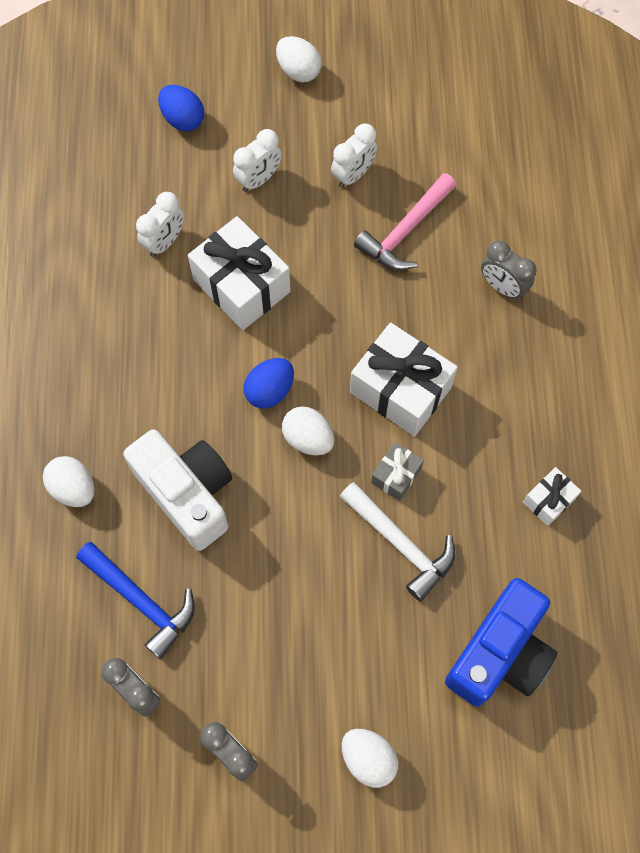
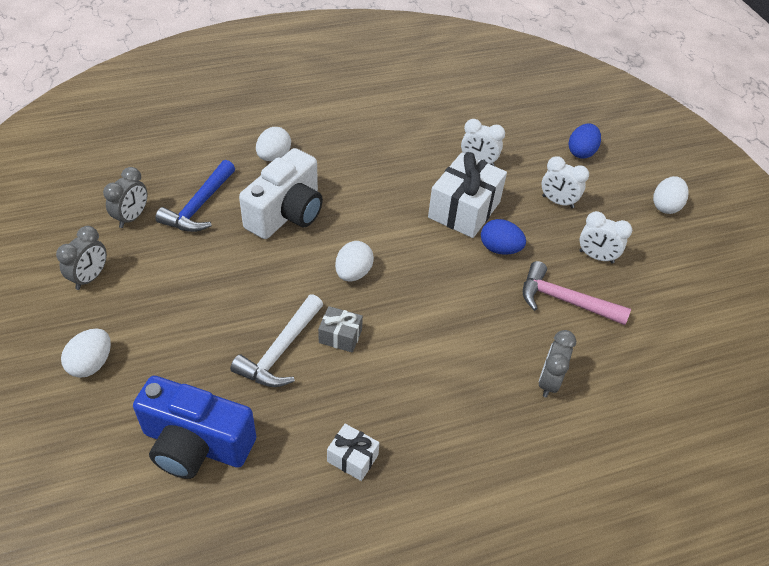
camera: 70 degrees right, 20 degrees down
blue egg [244,358,294,409] -> blue egg moved to [481,219,526,255]
white gift [350,323,458,436] -> none

